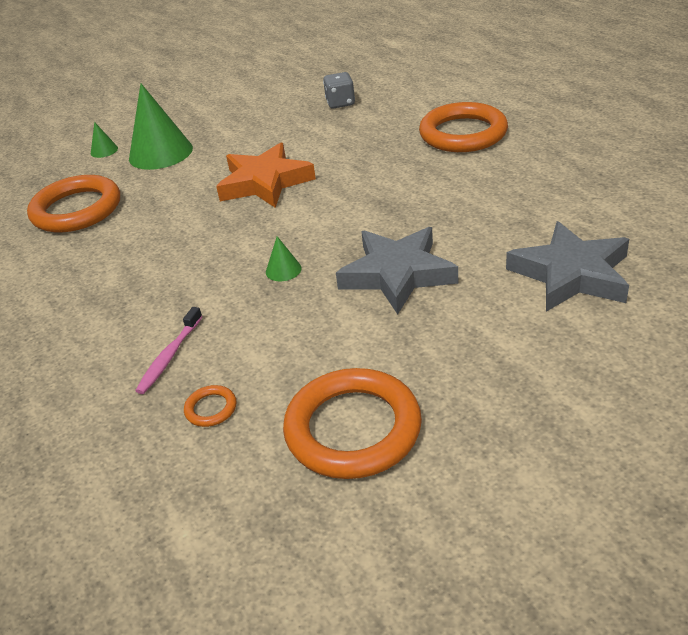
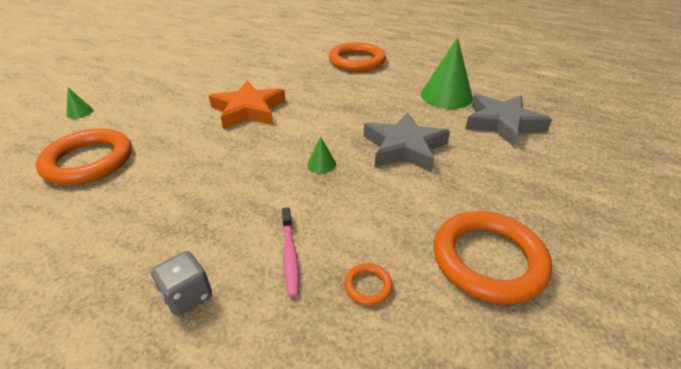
camera: 35 degrees left, 0 degrees up
green cone [129,84,193,170] -> green cone moved to [421,37,473,109]
grey dice [323,72,355,109] -> grey dice moved to [151,251,212,316]

